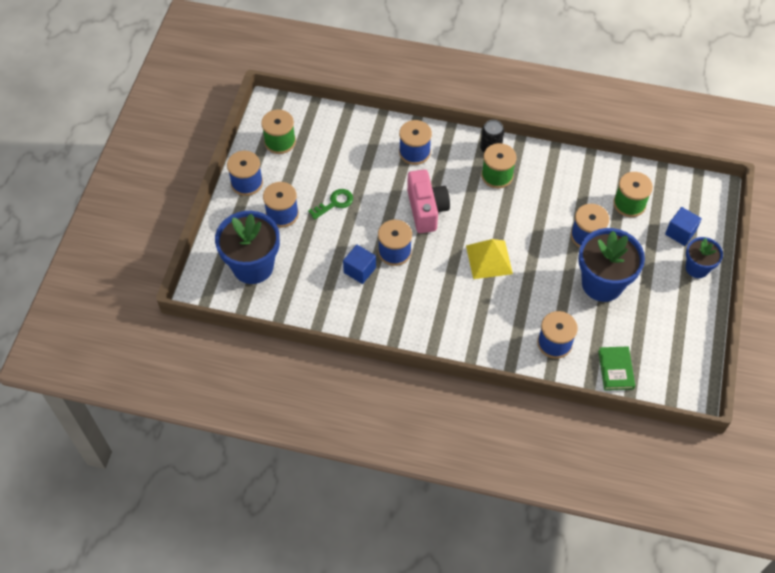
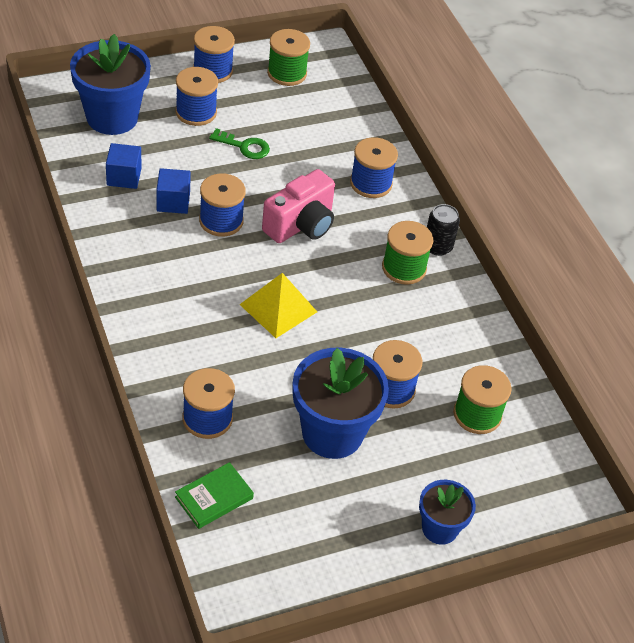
camera: 50 degrees right, 10 degrees down
blue cube [665,207,702,246] -> blue cube moved to [106,143,141,189]

